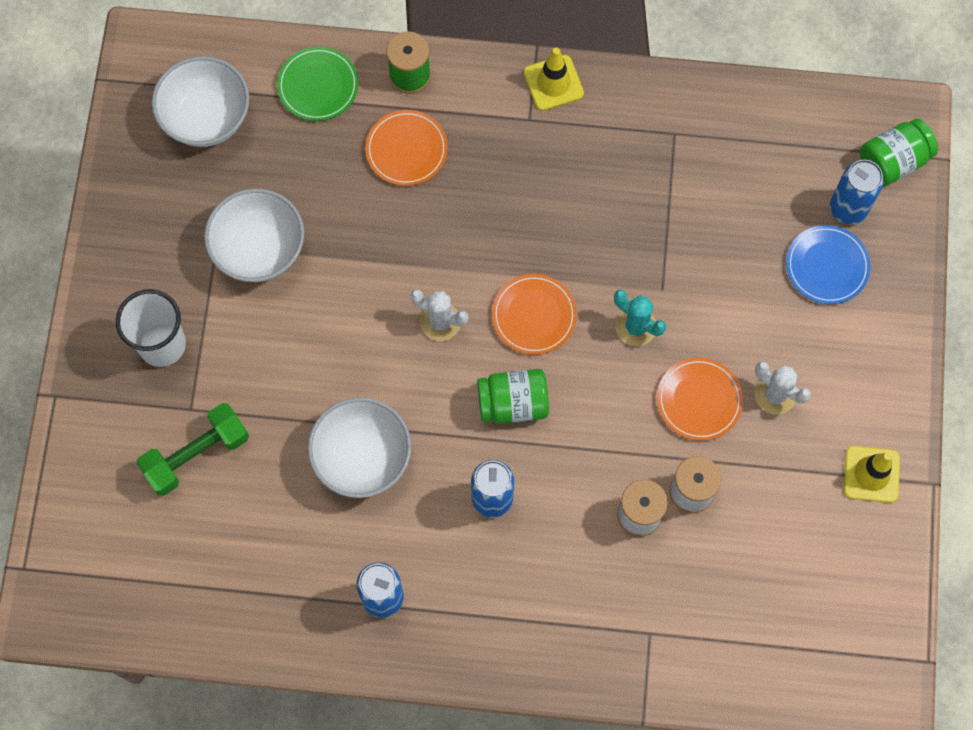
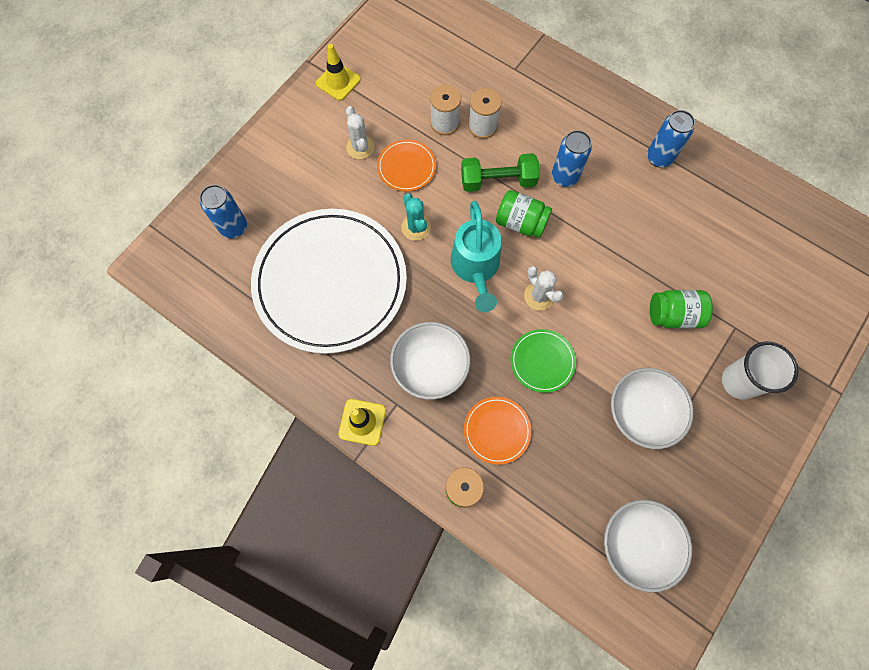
camera: 150 degrees left, 0 degrees up
green dumbbell [137,403,249,496] -> green dumbbell moved to [461,153,539,192]
green plate [277,47,359,121] -> green plate moved to [511,329,576,393]
white bowl [308,397,412,498] -> white bowl moved to [390,322,470,400]
orange plate [492,274,577,355] -> turquoise watering can [451,201,501,312]
blue plate [786,225,871,304] -> none
green jar [860,119,938,186] -> green jar moved to [650,290,713,328]
none -> white plate [251,209,407,354]

